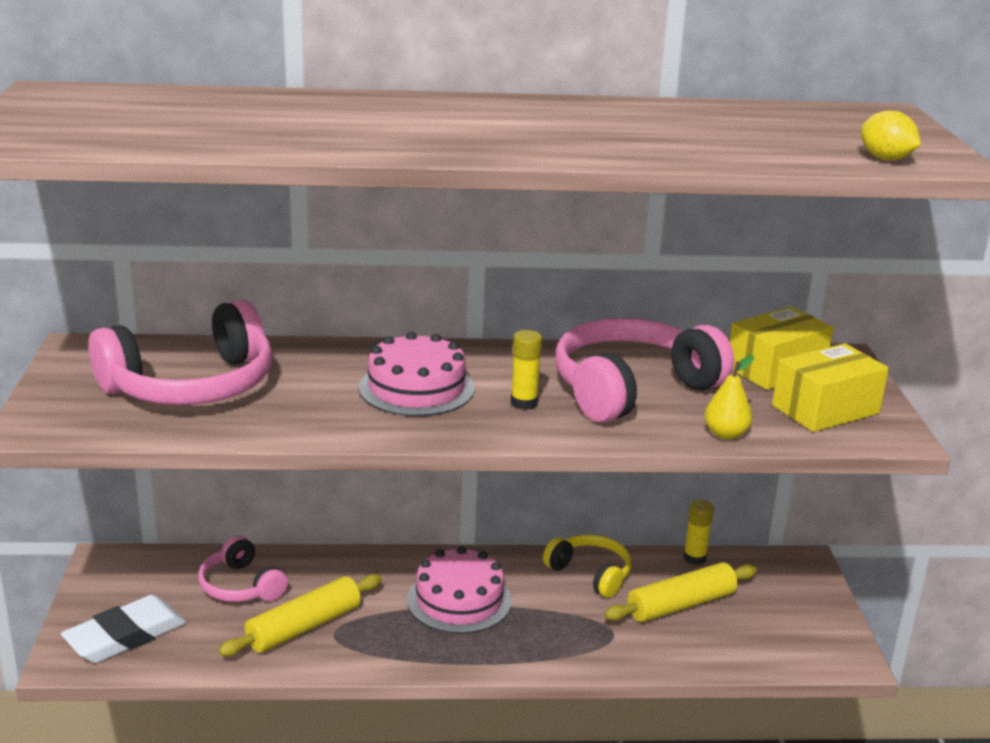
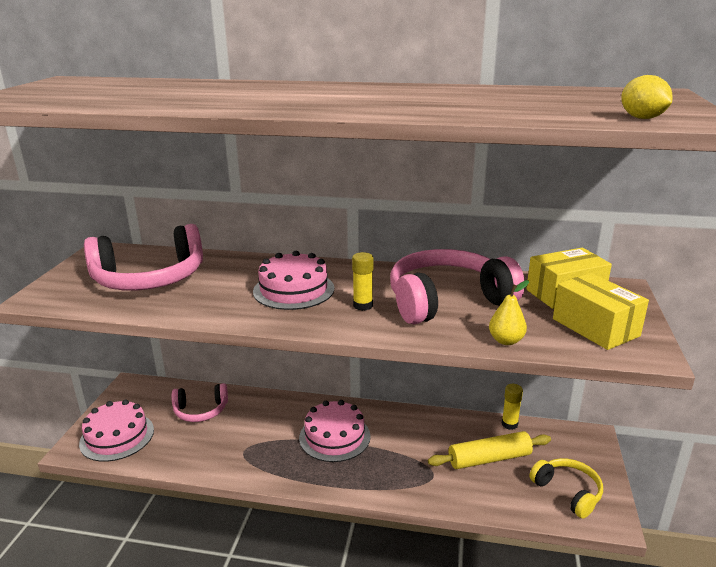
camera: 15 degrees right, 0 degrees up
white eraser [61,595,186,663] -> pink cake [79,399,154,462]
pink headphones [198,536,288,602] -> pink headphones turned 75 degrees counterclockwise [172,383,228,422]
yellow rolling pin [218,574,382,656] -> none
yellow headphones [543,534,631,598] -> yellow headphones moved to [529,458,603,519]
yellow box [772,343,889,432] -> yellow box turned 75 degrees clockwise [553,273,649,350]

